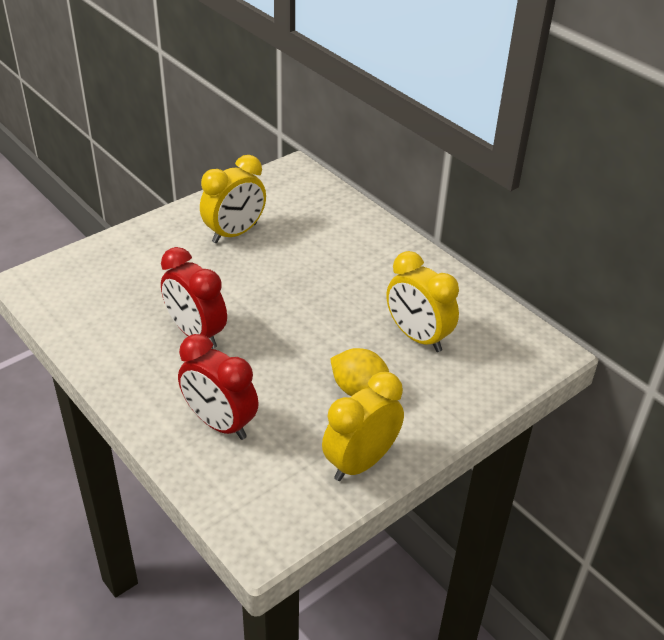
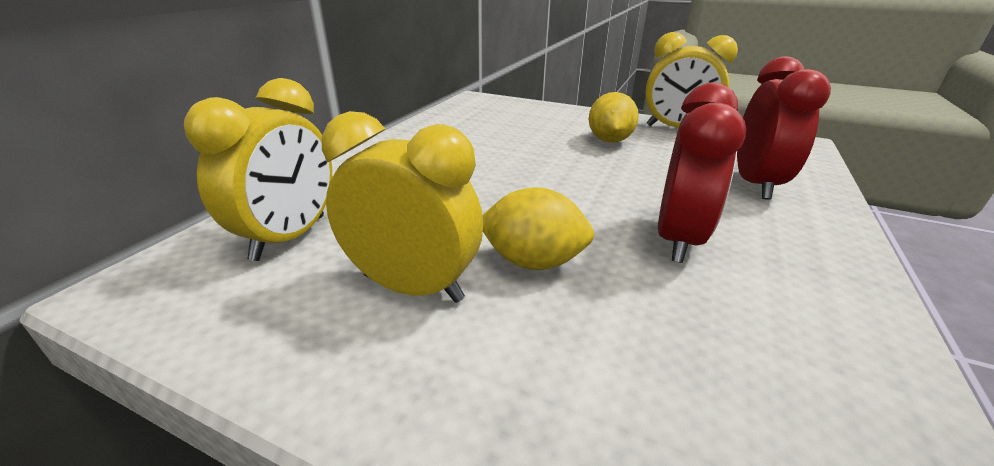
camera: 115 degrees left, 10 degrees down
yellow clock [386,251,459,352] -> yellow clock moved to [184,78,332,261]
none -> yellow lemon [482,187,594,270]

